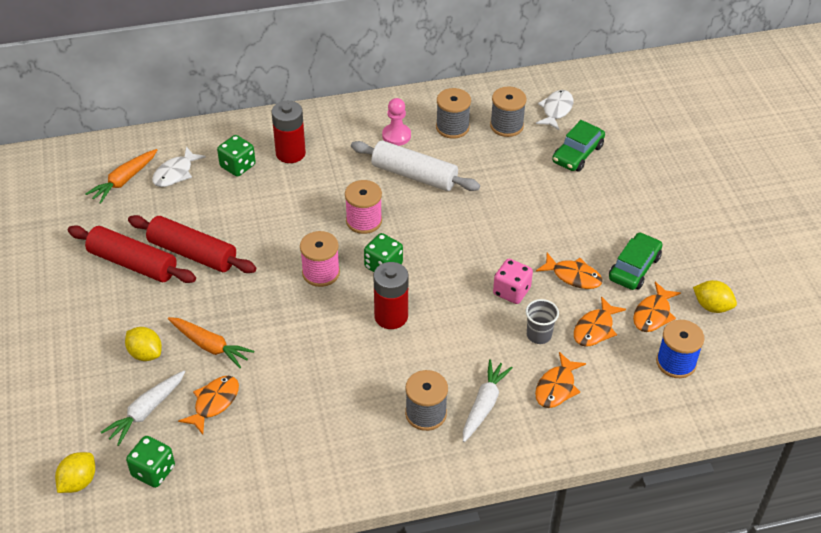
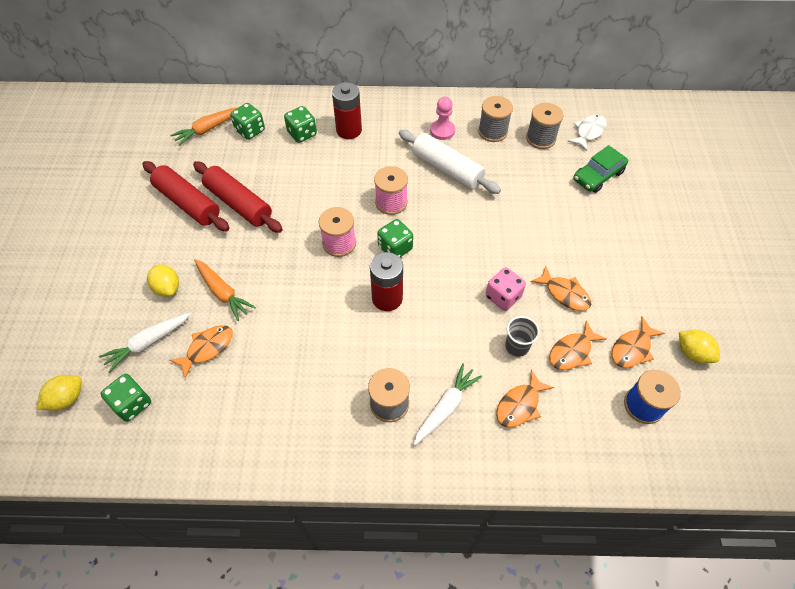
camera: 15 degrees right, 10 degrees up
white fish [152,146,206,187] -> green dice [230,103,265,140]
green car [609,232,663,290] -> none

